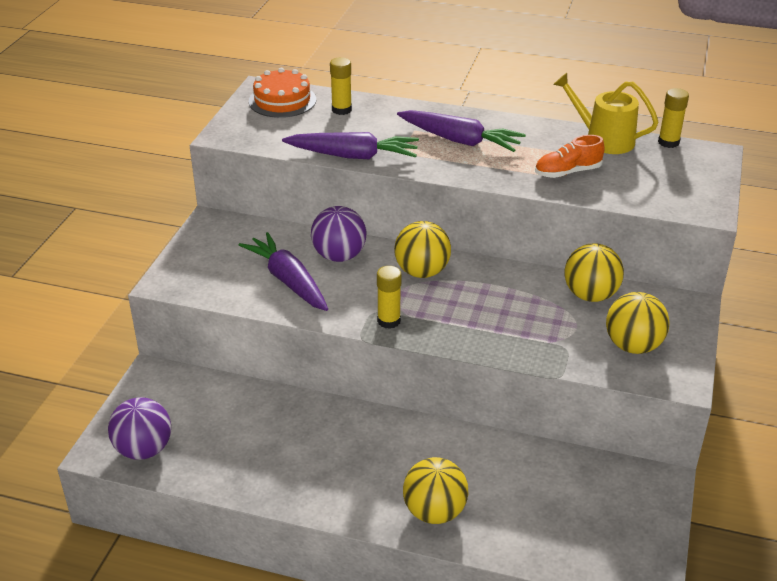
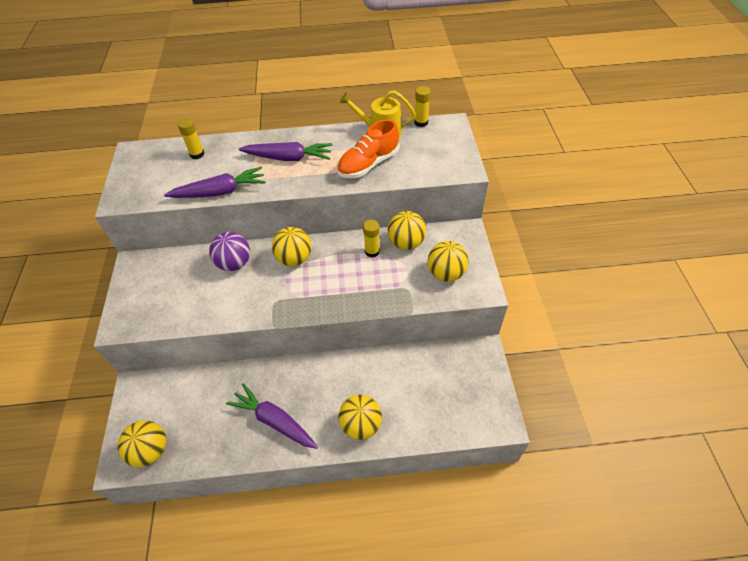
camera: 20 degrees left, 15 degrees up
purple ball [108,397,171,460] -> yellow ball [117,420,166,467]
purple carrot [239,232,328,311] -> purple carrot moved to [226,383,318,449]
orange cake [249,68,316,118] -> none
yellow glue stick [377,266,401,329] -> yellow glue stick moved to [363,219,380,258]
orange shoe [535,135,605,178] -> orange shoe [337,119,399,178], size x1.50

